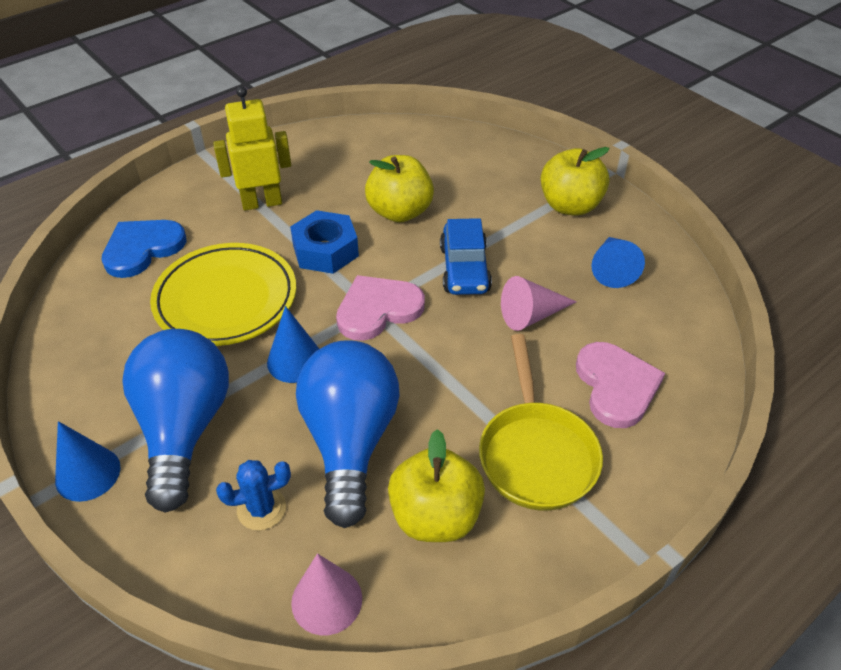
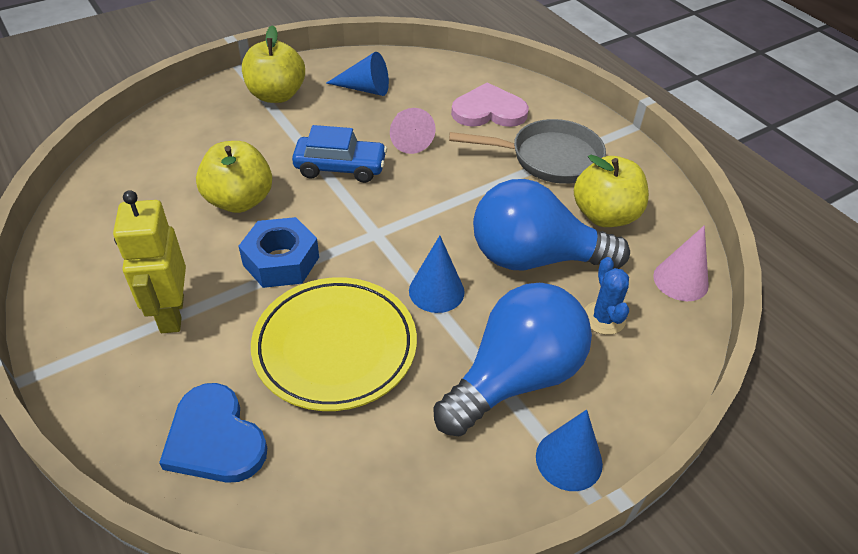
camera: 85 degrees left, 0 degrees up
blue light bulb [122,329,229,513] -> blue light bulb turned 135 degrees clockwise [433,283,592,436]
pink heart [336,275,425,341] -> none
yellow pan [479,334,603,511] -> grey pan [449,119,606,184]

